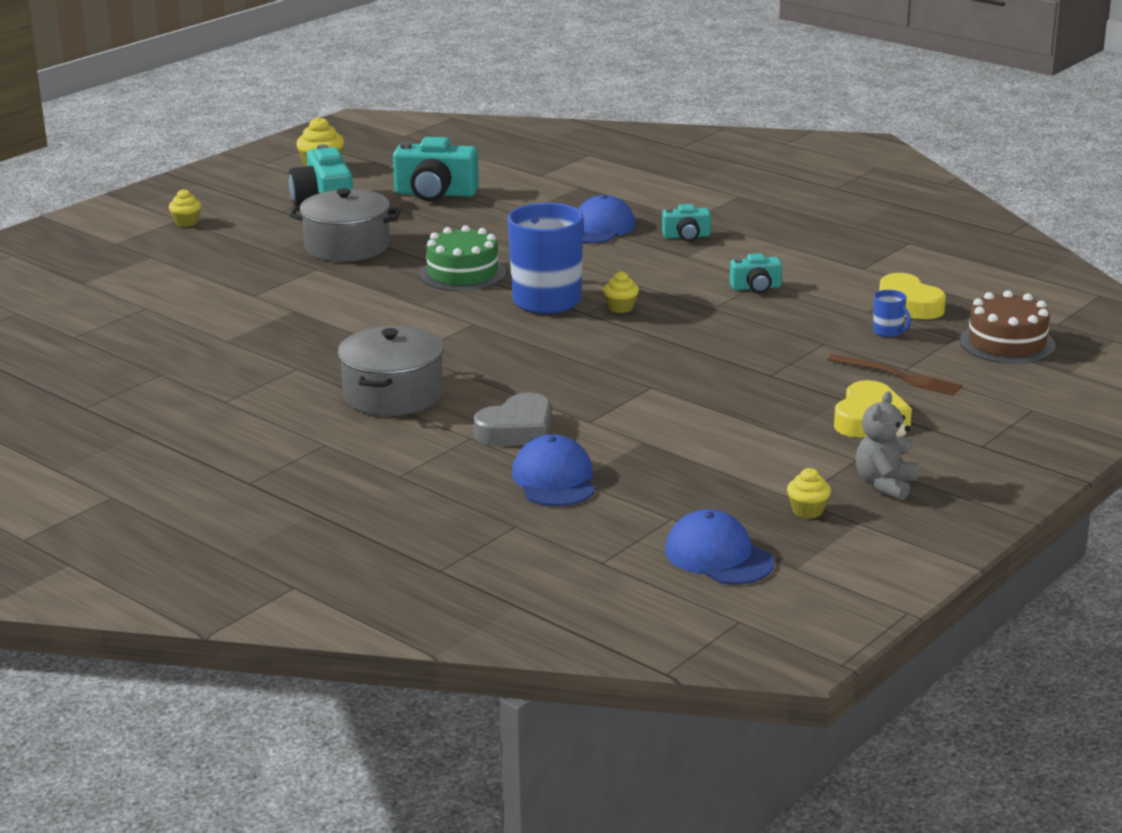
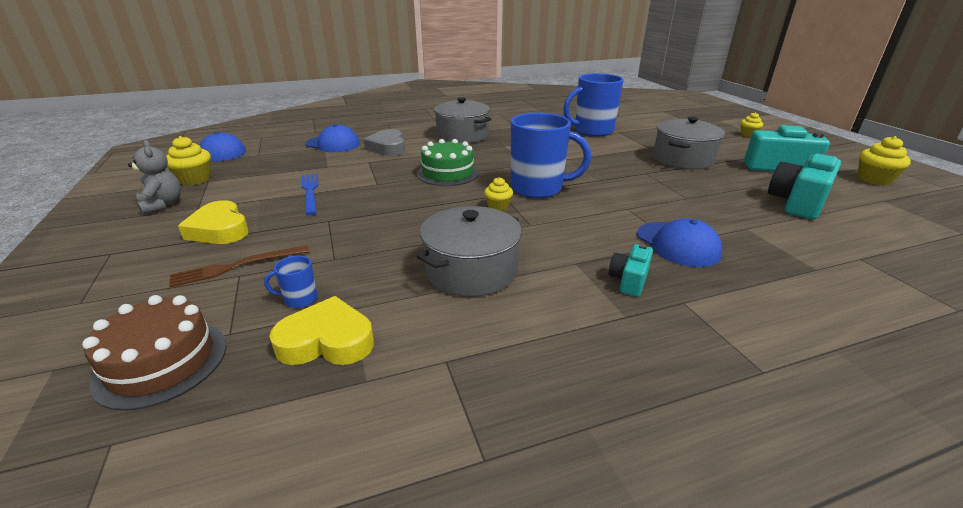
camera: 120 degrees right, 5 degrees up
green cake [420,225,506,291] -> green cake moved to [417,139,479,186]
turquoise camera [730,253,782,293] -> grey pot [417,206,522,297]
yellow cupcake [787,468,831,519] -> yellow cupcake [166,136,211,185], size x1.58
none -> blue fork [302,174,319,215]
none -> blue mug [563,73,624,137]

